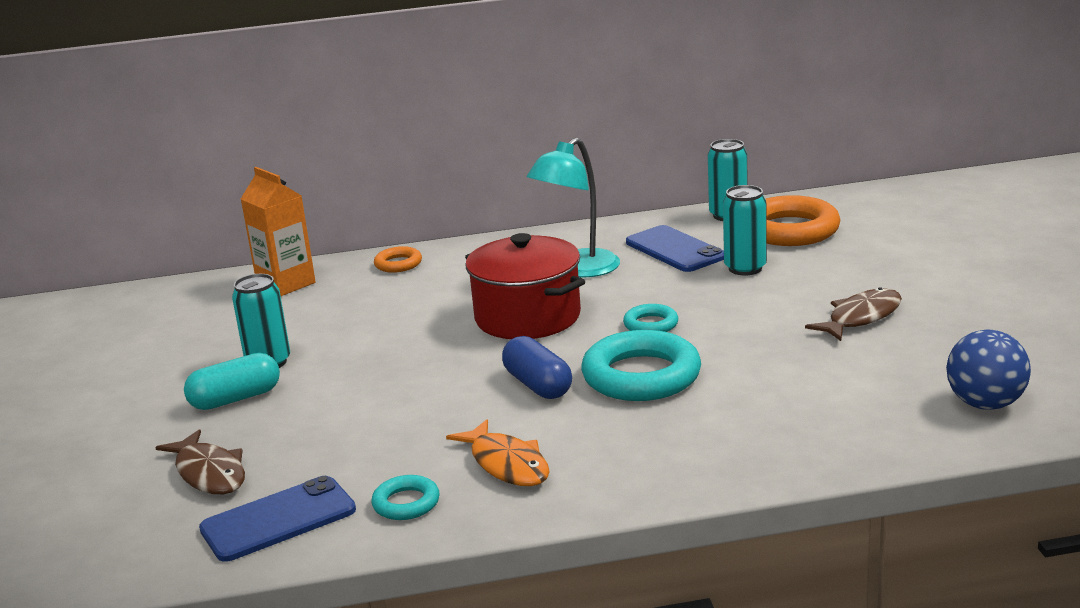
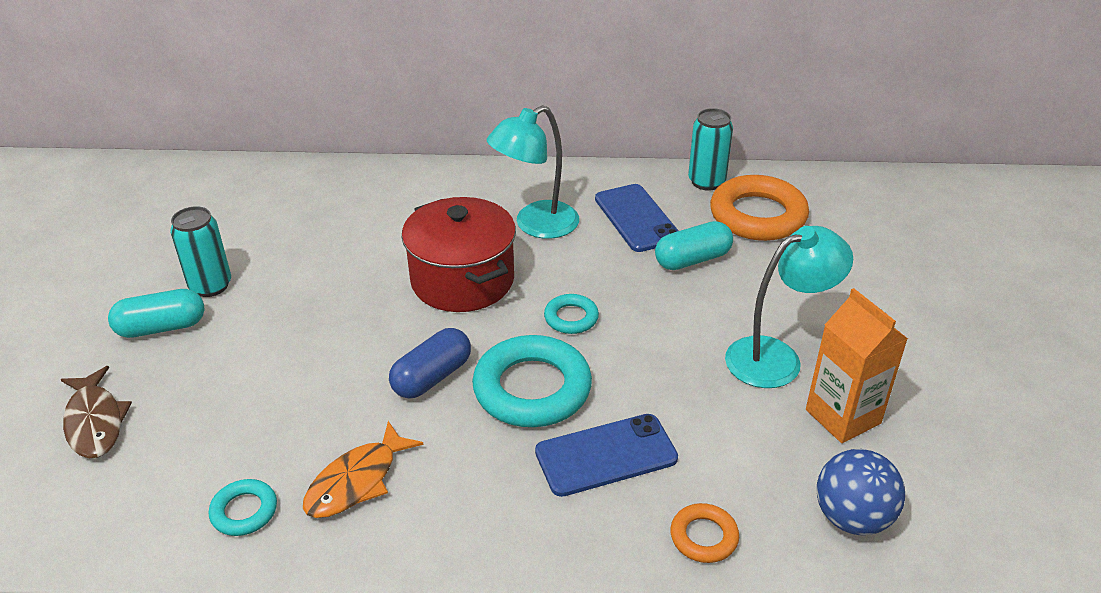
camera: 10 degrees right, 15 degrees up
blue phone [199,476,356,562] -> blue phone moved to [535,414,678,497]
orange carton [241,167,316,296] -> orange carton moved to [806,288,908,443]
orange ring [374,246,422,273] -> orange ring moved to [670,503,739,563]
orange fish [446,419,550,486] -> orange fish turned 60 degrees clockwise [303,421,424,518]
blue capsule [502,336,572,399] -> blue capsule turned 60 degrees clockwise [389,328,471,399]
turquoise can [723,185,767,275] -> turquoise capsule [655,221,733,270]
brown fish [805,287,902,341] -> turquoise lamp [725,226,853,388]

